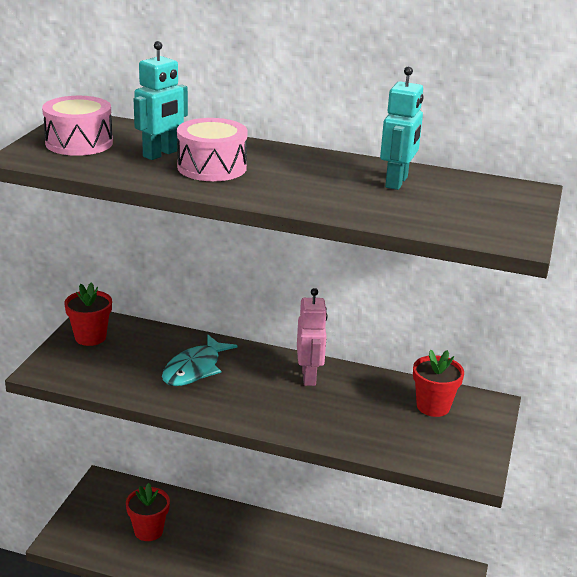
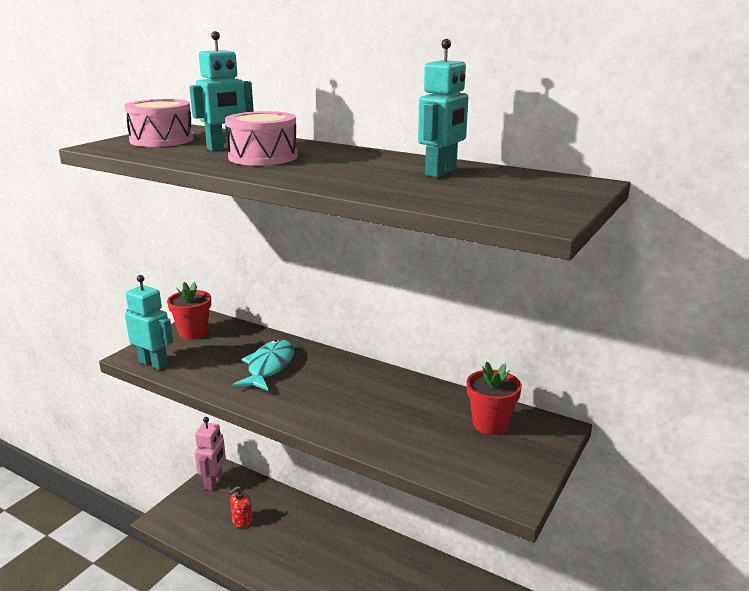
camera: 15 degrees right, 5 degrees down
red flower pot [126,483,170,541] -> red soap dispenser [228,486,253,528]
turquoise fish [162,335,238,386] -> turquoise fish turned 150 degrees clockwise [233,340,295,391]
pink robot [297,288,328,386] -> pink robot moved to [194,417,226,491]
none -> turquoise robot [125,275,173,370]

